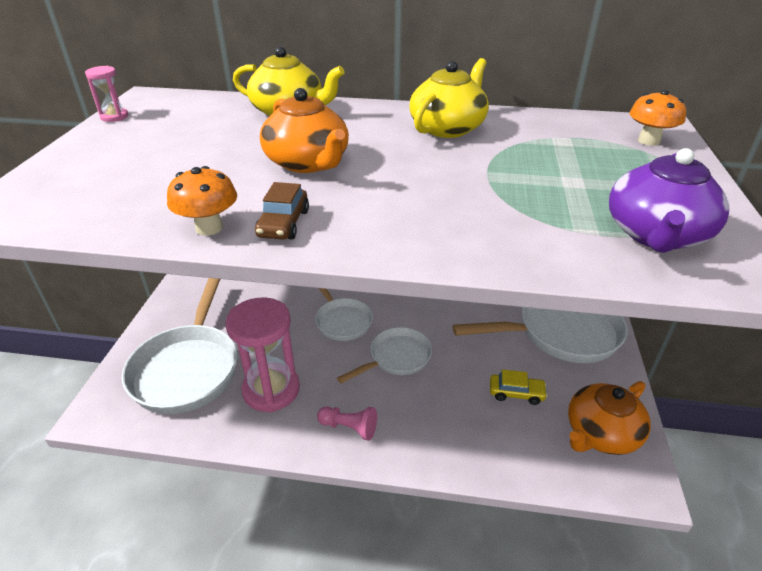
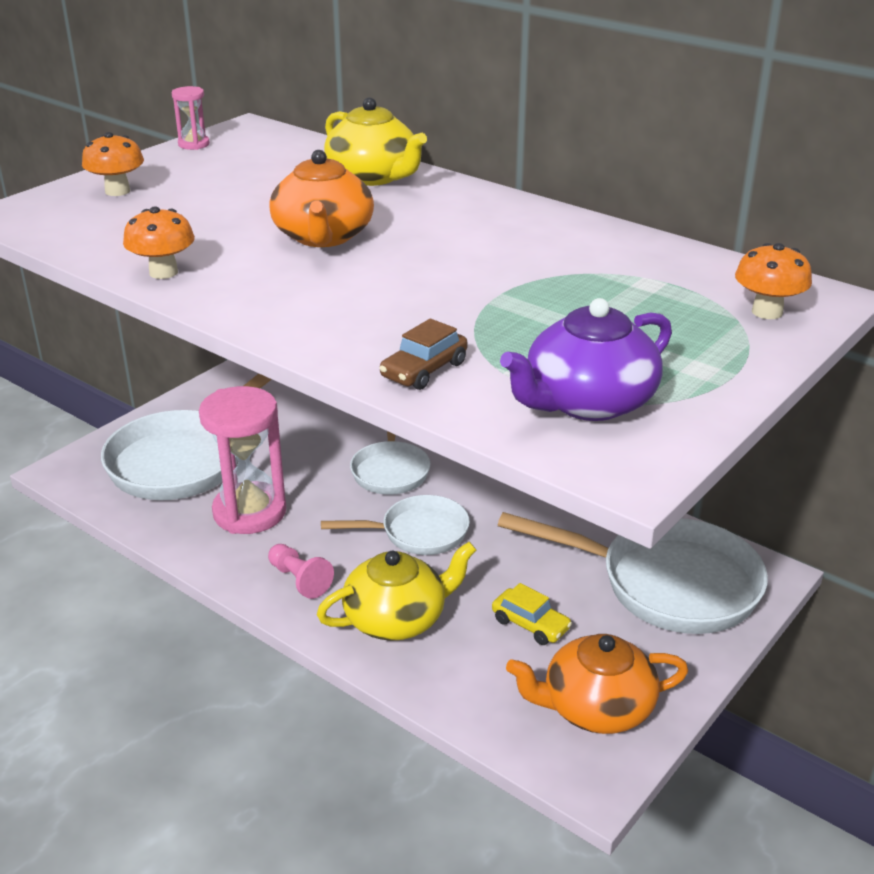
camera: 30 degrees right, 5 degrees down
brown car [255,182,309,240] -> brown car moved to [379,319,468,390]
yellow teapot [410,58,489,138] -> yellow teapot moved to [317,542,476,641]
none -> orange mushroom [82,132,144,196]

